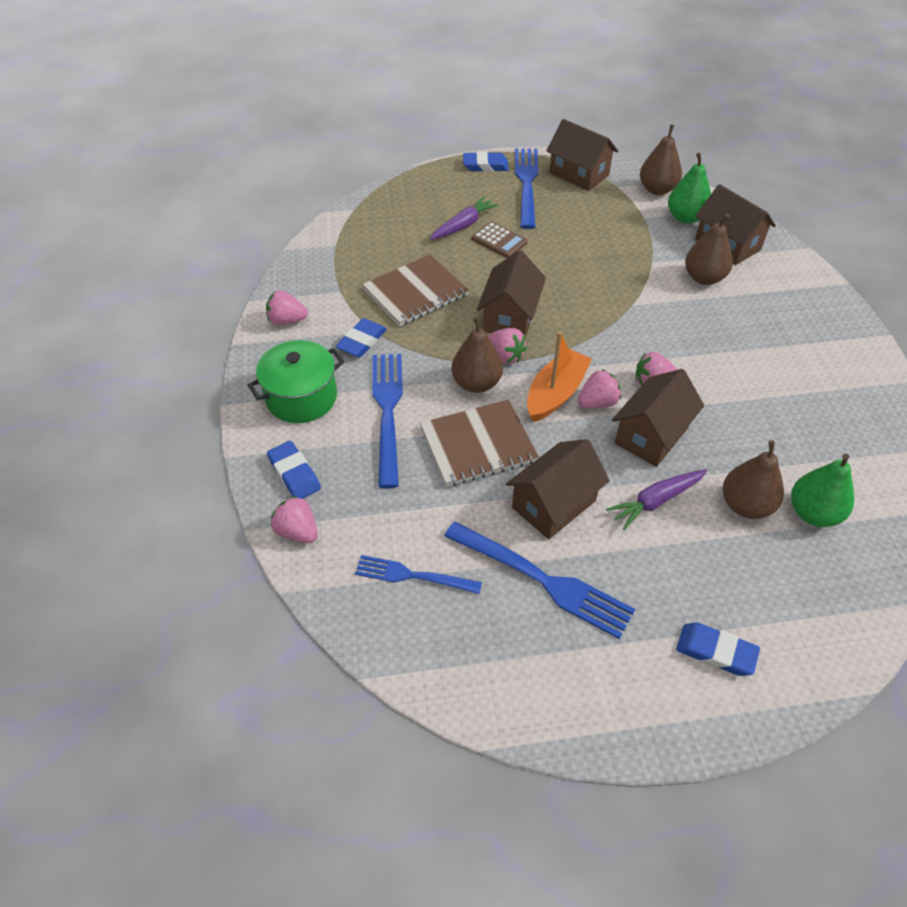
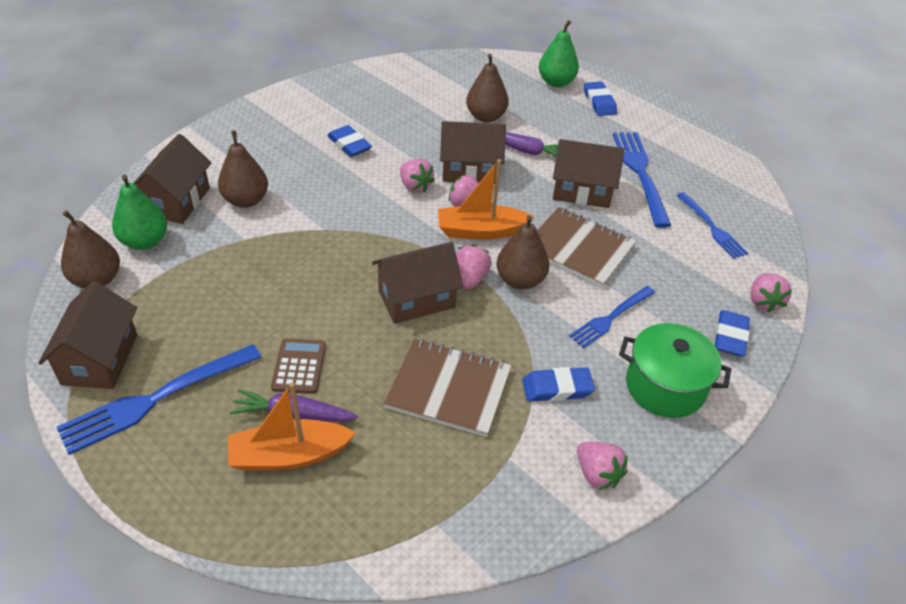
camera: 130 degrees left, 5 degrees down
blue fork [372,354,403,488] -> blue fork [569,286,655,348], size x0.63
blue eraser [463,152,509,172] -> blue eraser moved to [327,125,372,157]
green pear [791,454,854,527] -> green pear moved to [539,20,579,87]
none -> orange boat [228,382,356,471]

